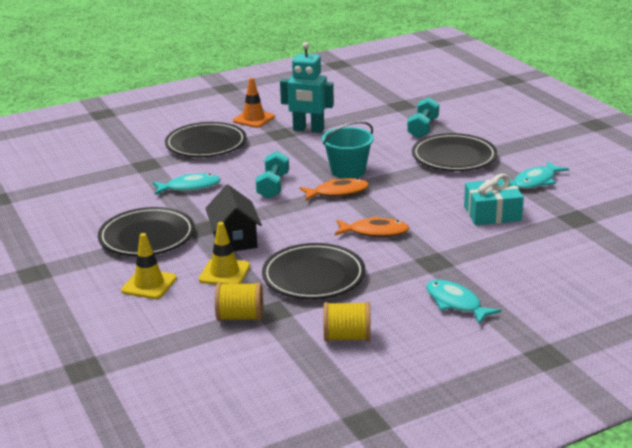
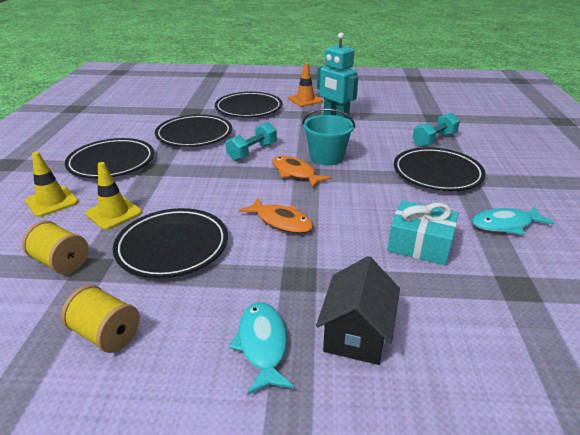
camera: 30 degrees right, 5 degrees up
turquoise fish [152,174,221,195] -> black plate [155,114,232,147]
black house [205,185,262,251] -> black house moved to [316,256,400,365]
orange fish [299,178,369,201] -> orange fish turned 150 degrees counterclockwise [272,156,332,188]

